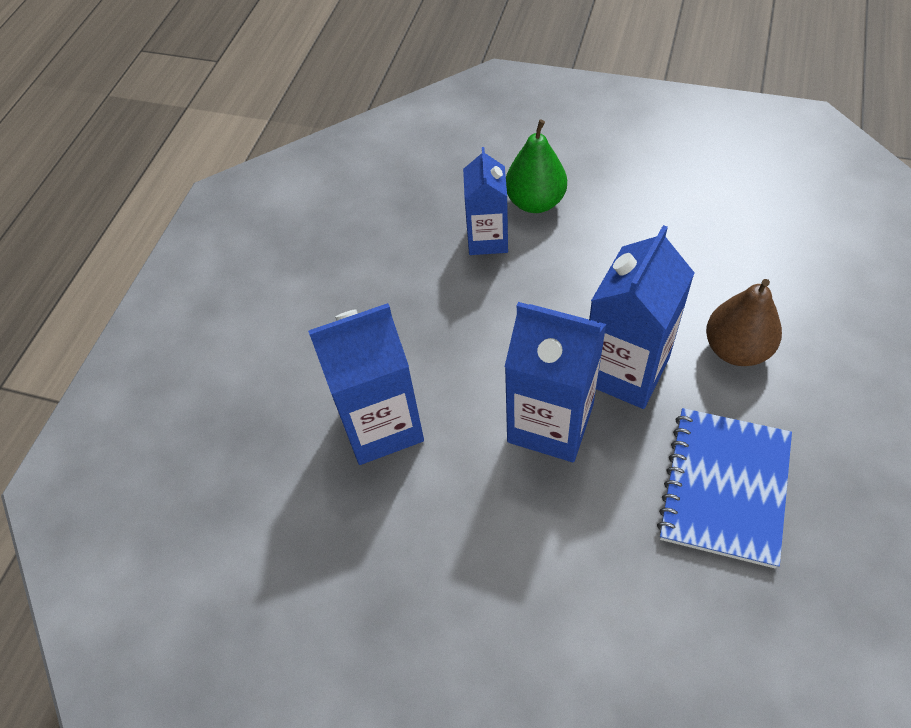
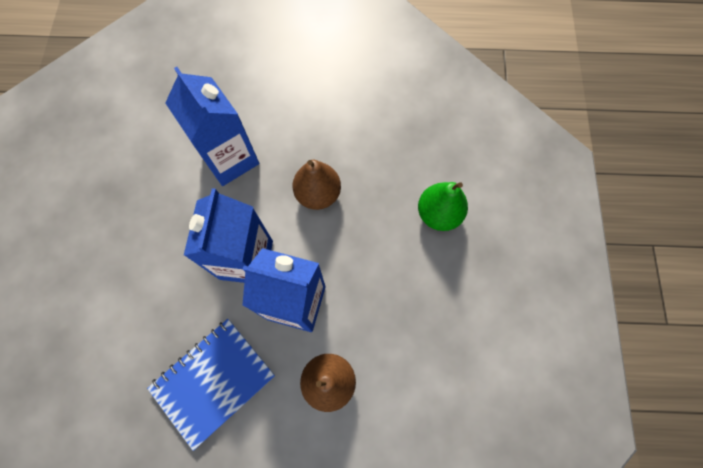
camera: 70 degrees right, 15 degrees up
blue carton [463,147,508,255] -> none
blue notebook [657,408,792,568] -> blue notebook turned 45 degrees counterclockwise [147,319,275,451]
none -> brown pear [292,160,341,210]

